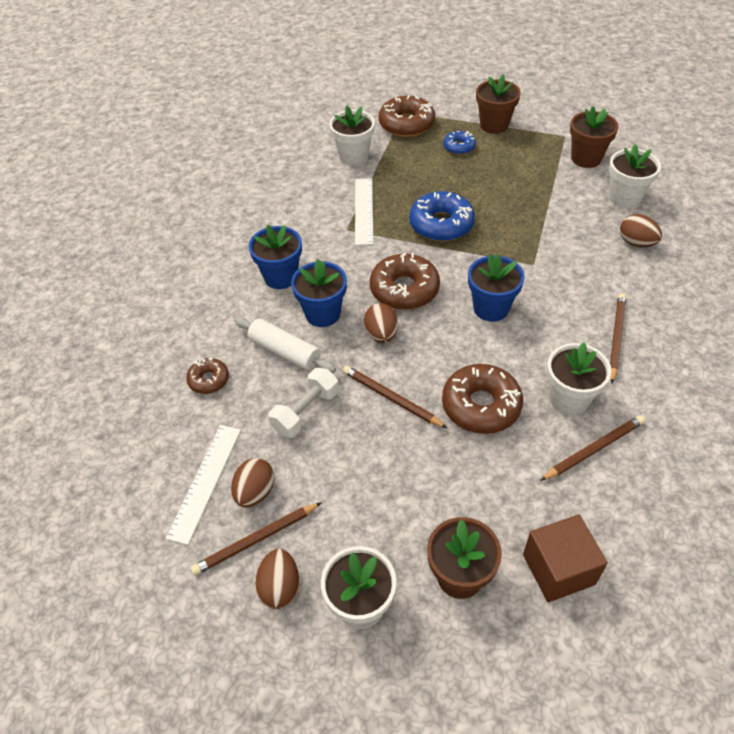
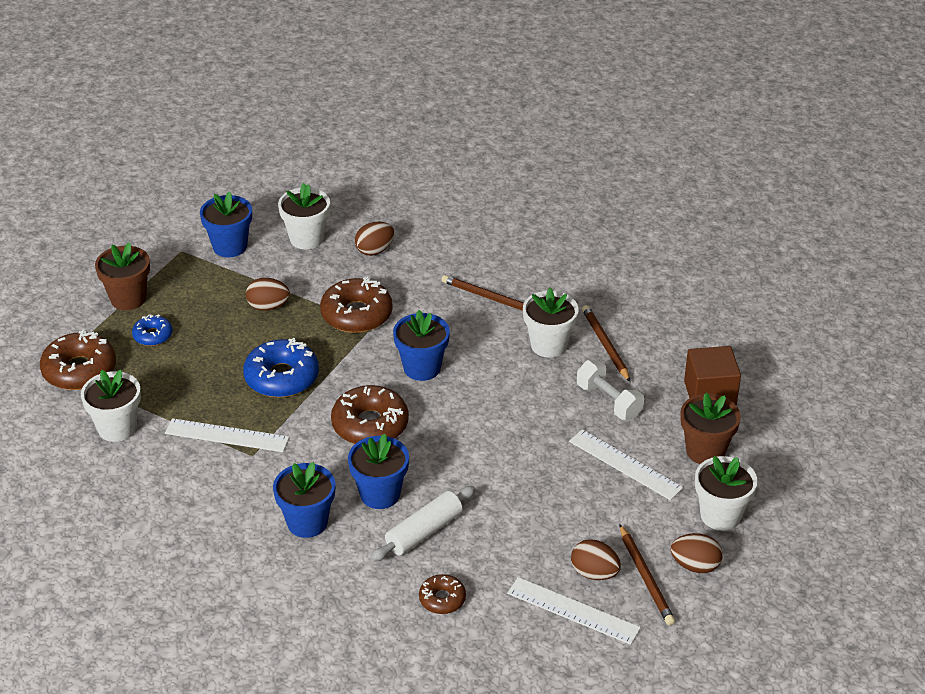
camera: 80 degrees left, 10 degrees down
white dumbbell [268,368,339,438] -> white dumbbell moved to [577,360,644,420]
brown pencil [343,366,447,428] -> none
brown egg [364,303,398,343] -> brown egg moved to [246,278,290,311]
brown donut [442,364,523,434] -> brown donut moved to [320,277,393,333]
brown flower pot [570,106,619,168] -> blue flower pot [200,191,252,257]
none -> white ruler [569,429,683,500]

